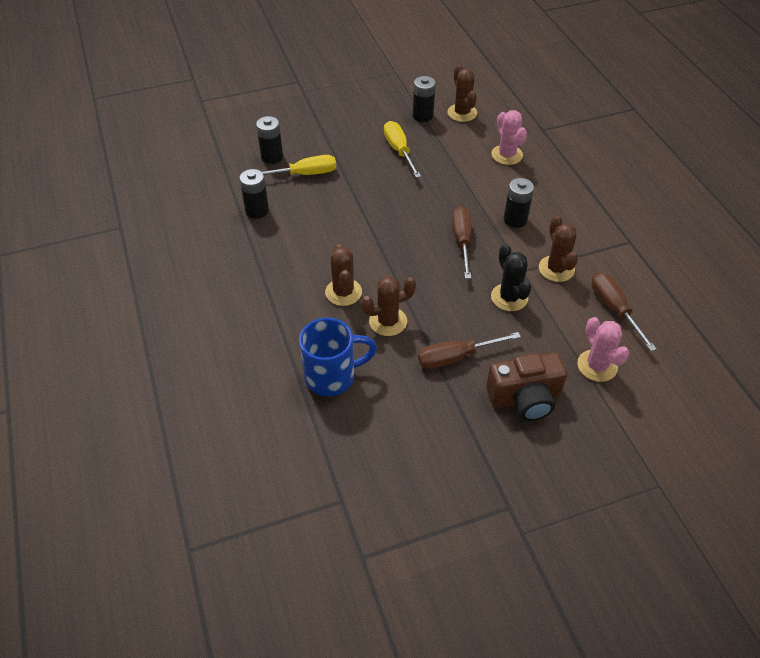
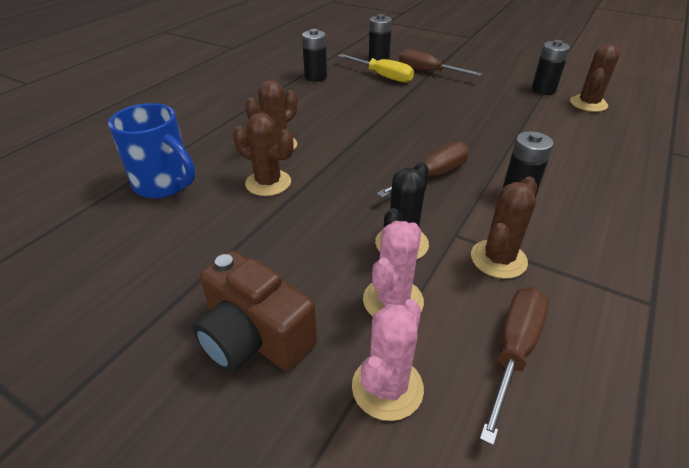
camera: 50 degrees right, 10 degrees down
yellow screwdriver [384,121,421,178] -> none
brown screwdriver [418,332,521,369] -> brown screwdriver moved to [399,49,482,76]
pink cactus [491,110,527,165] -> pink cactus moved to [363,221,424,316]

